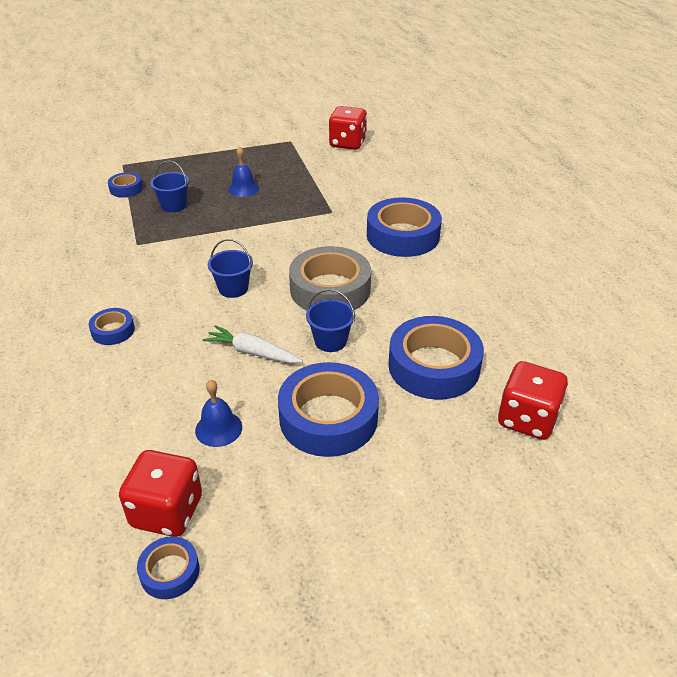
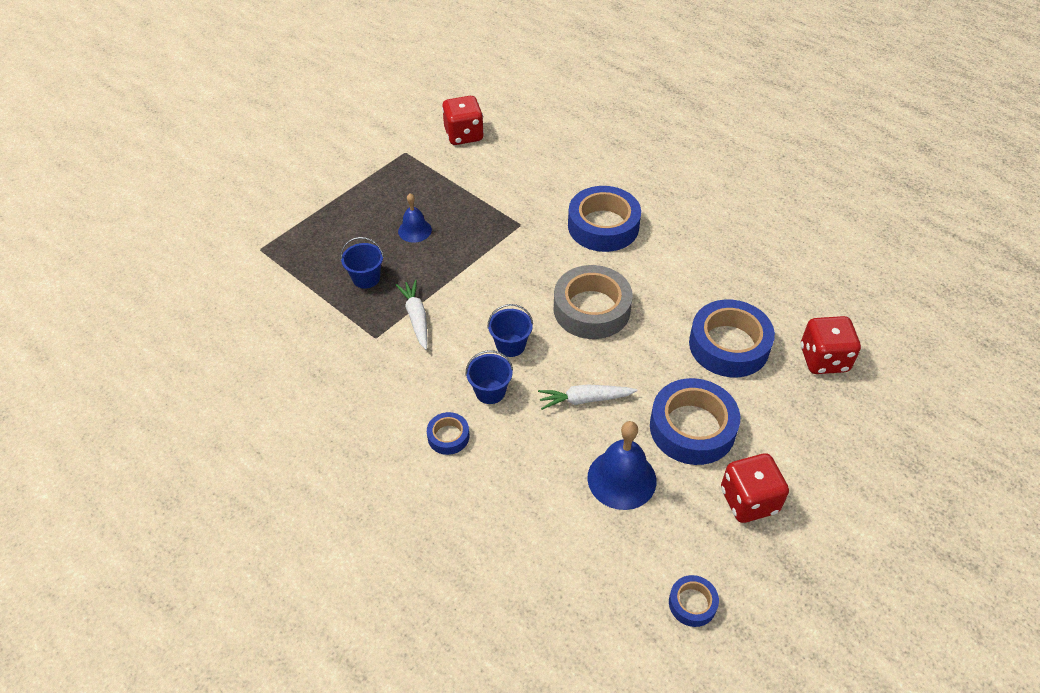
camera: 30 degrees left, 10 degrees up
blue tape [108,172,143,197] -> none
red dice [119,450,202,537] -> red dice moved to [721,454,789,523]
blue bell [195,380,242,447] -> blue bell [587,421,656,510], size x1.65
blue bucket [306,289,355,352] -> blue bucket moved to [466,350,513,404]
none -> white carrot [396,280,428,350]

